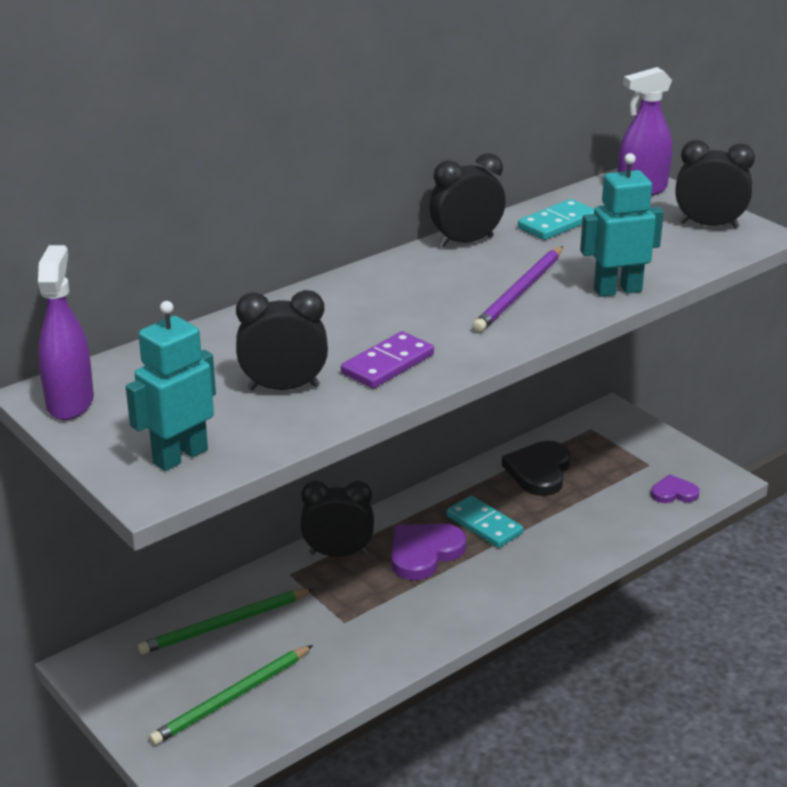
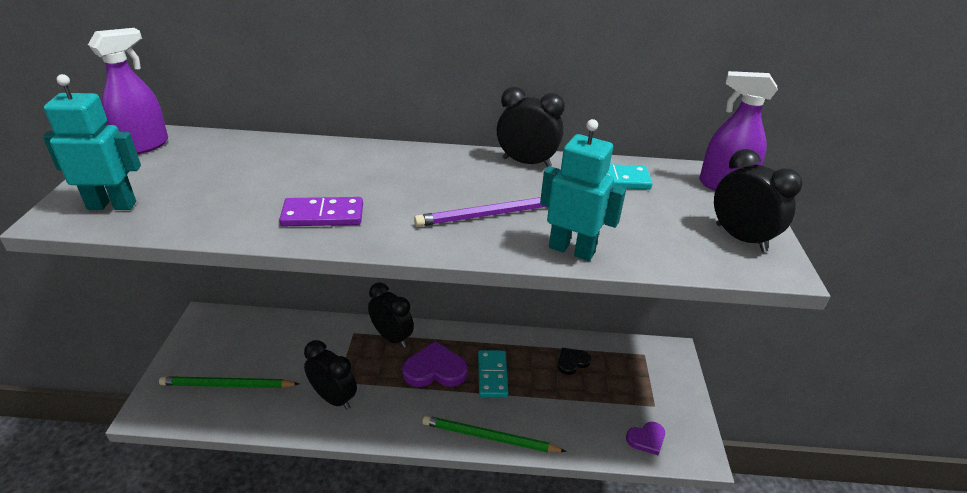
camera: 40 degrees right, 5 degrees up
green pencil [138,589,313,654] -> green pencil moved to [422,416,566,453]
black clock [236,290,328,390] -> black clock moved to [304,340,357,410]
black heart [502,441,570,496] -> black heart [558,348,591,375], size x0.58
purple heart [651,474,700,503] -> purple heart turned 120 degrees clockwise [626,422,665,455]

